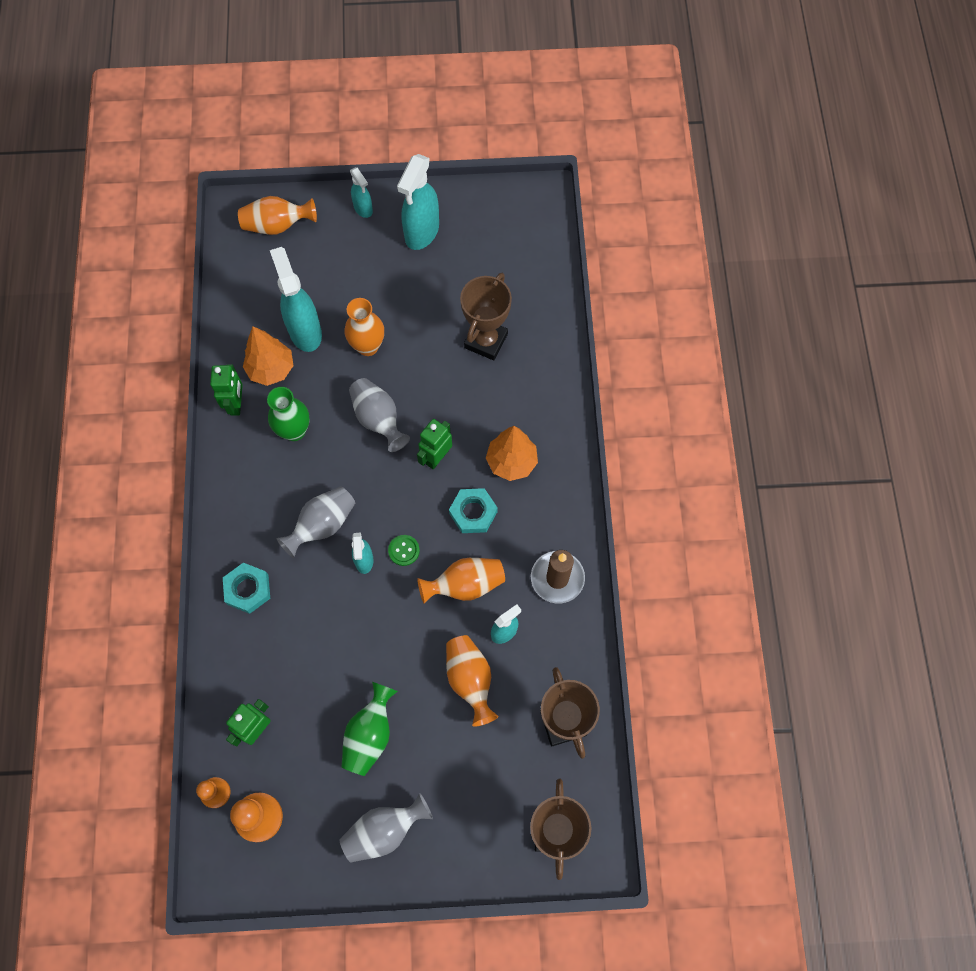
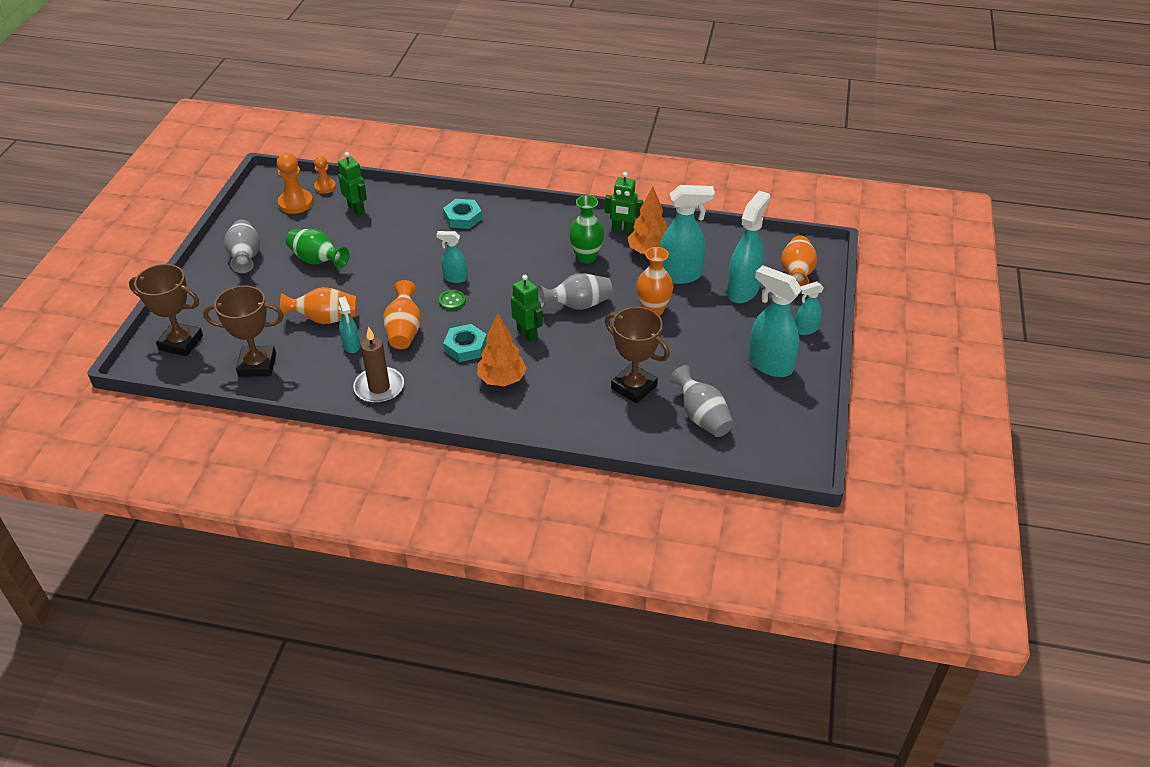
camera: 105 degrees right, 25 degrees down
grey vase [276,486,355,558] -> grey vase moved to [669,365,734,437]
none -> turquoise spray bottle [727,191,770,303]

